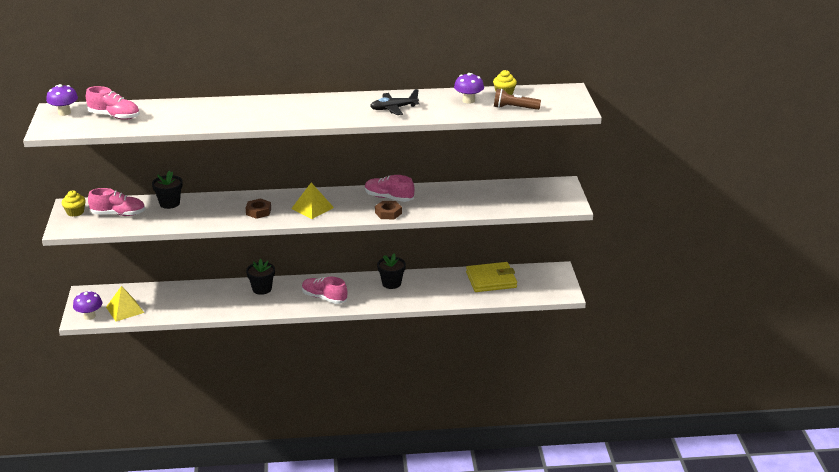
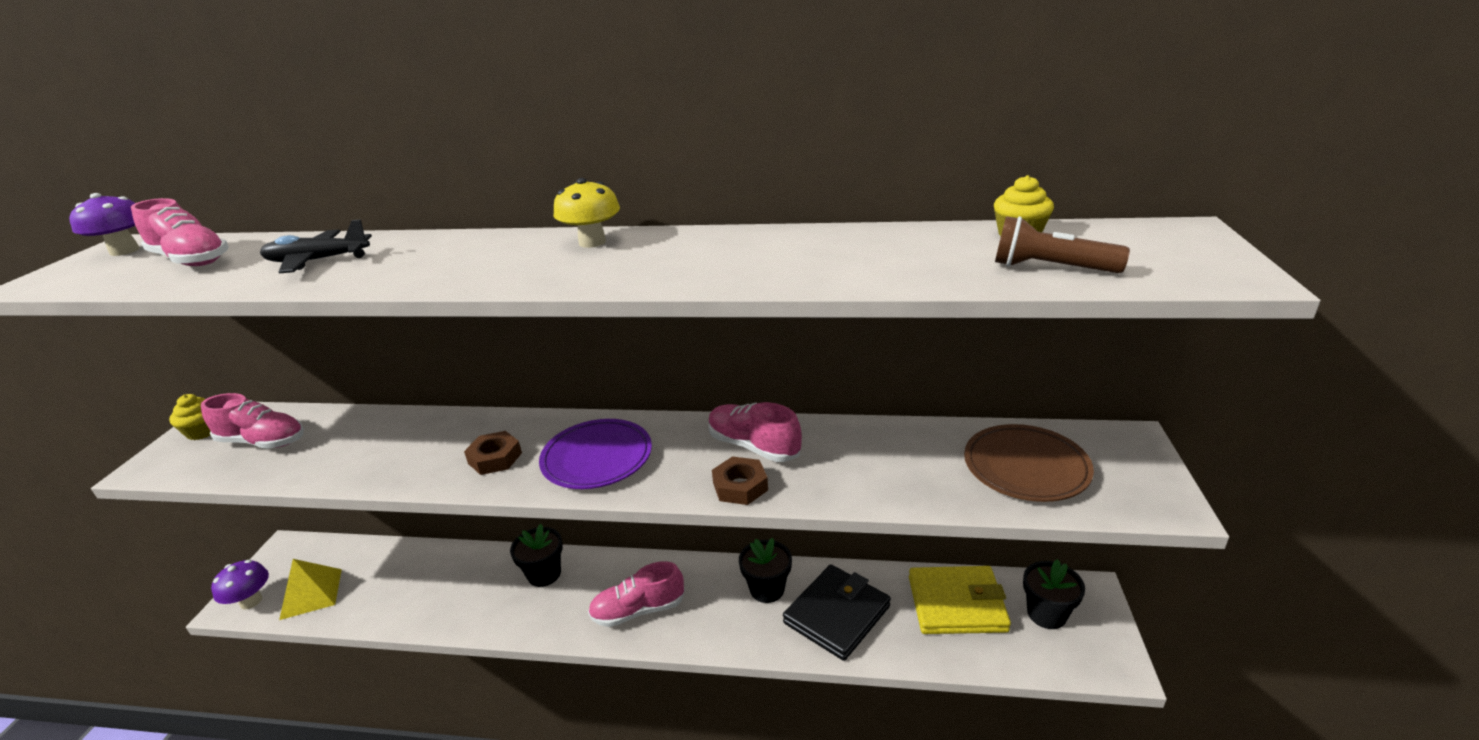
camera: 15 degrees right, 0 degrees up
black flower pot [152,171,183,209] -> black flower pot moved to [1023,559,1085,629]
yellow pyramid [291,183,334,219] -> purple plate [539,419,652,489]
pink shoe [302,277,347,304] -> pink shoe turned 60 degrees counterclockwise [588,561,685,627]
black plane [370,89,419,115] -> black plane moved to [260,219,372,273]
purple mushroom [454,73,484,104] -> none
none -> yellow mushroom [554,178,620,248]
none -> black wallet [783,564,891,661]
none -> brown plate [964,424,1094,502]

